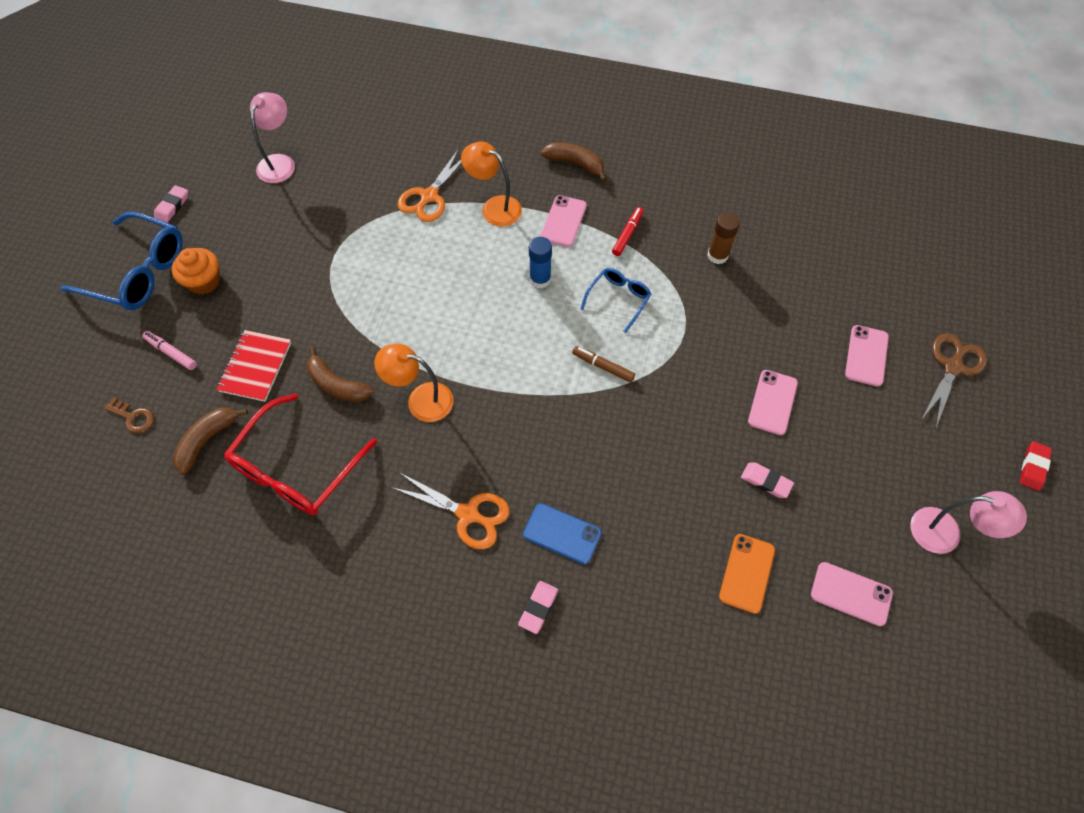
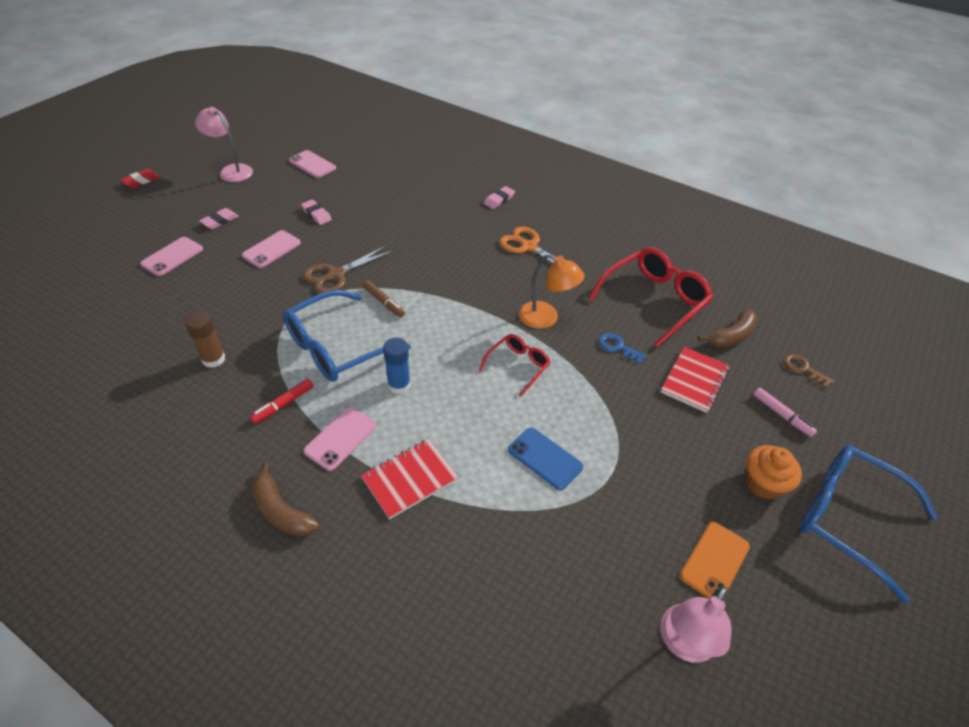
camera: 165 degrees left, 15 degrees down
pink eraser [154,185,188,223] -> pink eraser moved to [199,208,239,229]
brown banana [307,347,374,402] -> blue key [599,333,646,364]
orange scissors [397,148,462,222] -> none
orange lamp [461,141,522,227] -> red notebook [361,439,458,519]
blue phone [523,503,602,565] -> blue phone moved to [508,428,583,490]
blue glasses [580,268,651,333] -> blue glasses [283,290,411,382], size x1.84
orange phone [719,534,775,614] -> orange phone moved to [680,522,750,599]
brown scissors [921,333,987,429] -> brown scissors moved to [303,246,393,294]
none -> red glasses [478,334,551,397]

